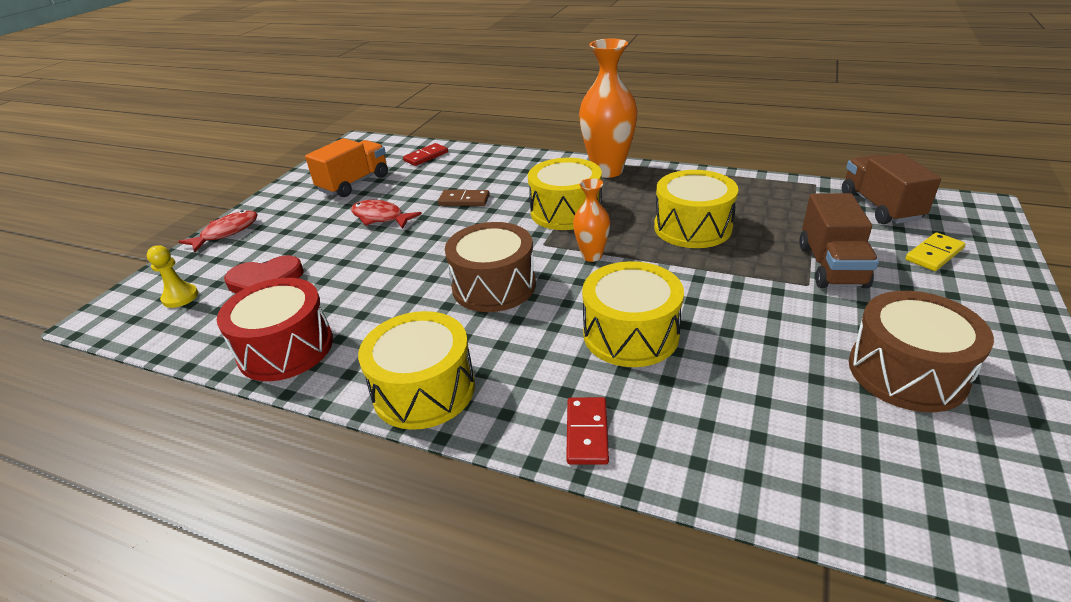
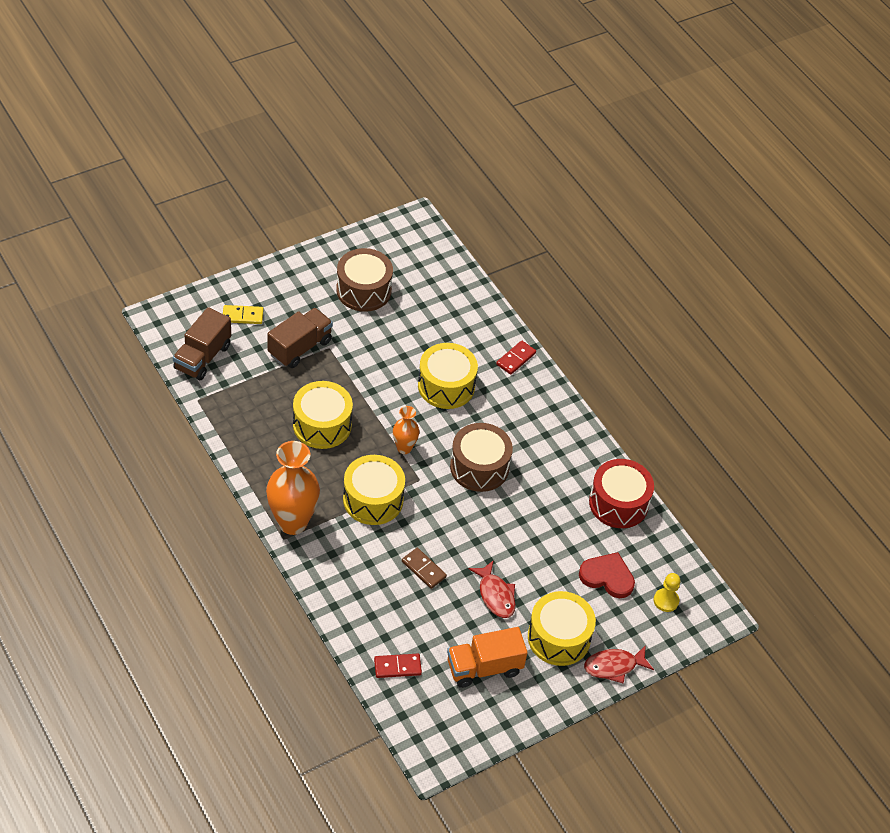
camera: 150 degrees left, 15 degrees up
yellow drum [358,311,475,430] -> yellow drum moved to [528,591,596,666]

